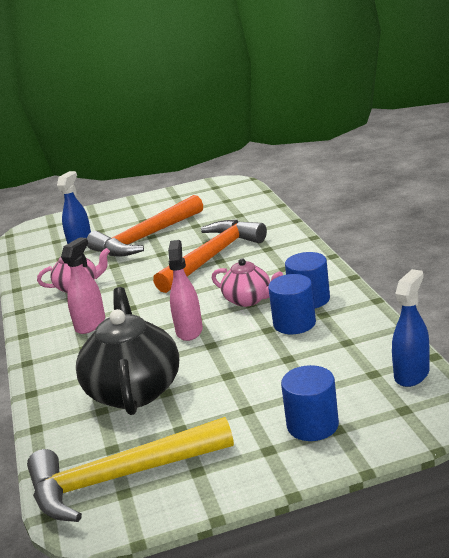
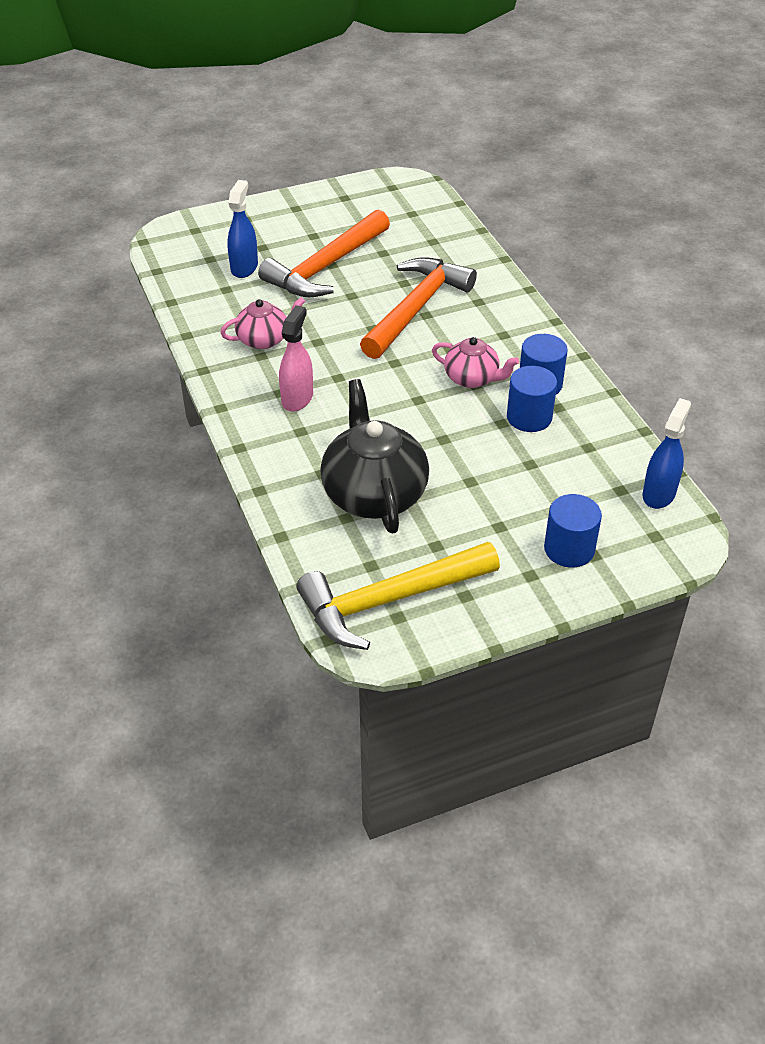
camera: 10 degrees left, 20 degrees up
pink spray bottle [168,240,203,341] -> none

